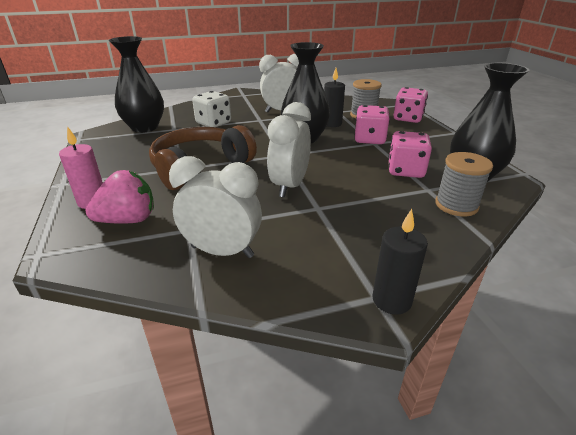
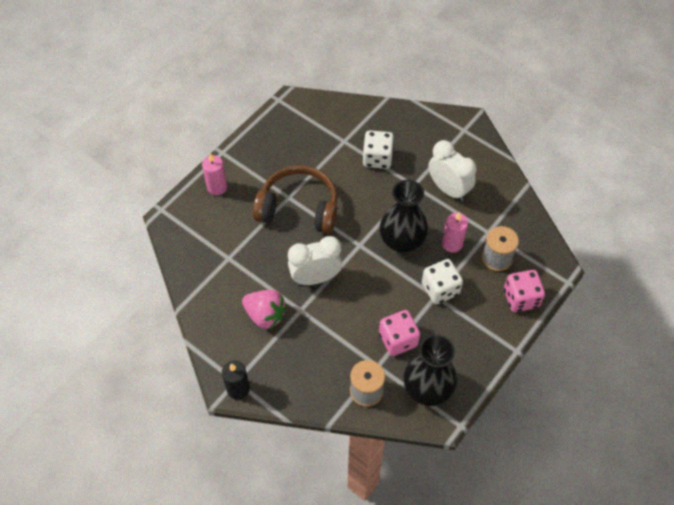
camera: 55 degrees right, 25 degrees up
pink strawberry [85,170,154,224] -> pink strawberry moved to [242,290,287,330]
black vase [109,36,164,133] -> none
white clock [169,156,262,258] -> none
black candle [324,68,345,127] -> pink candle [442,212,468,253]
pink dice [355,105,390,144] -> white dice [422,259,463,304]

